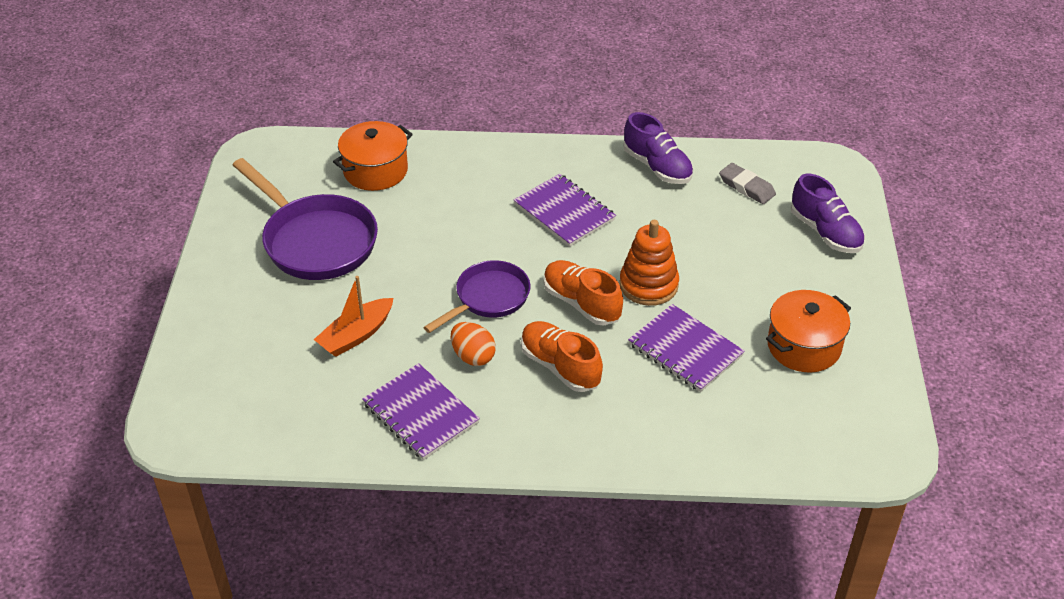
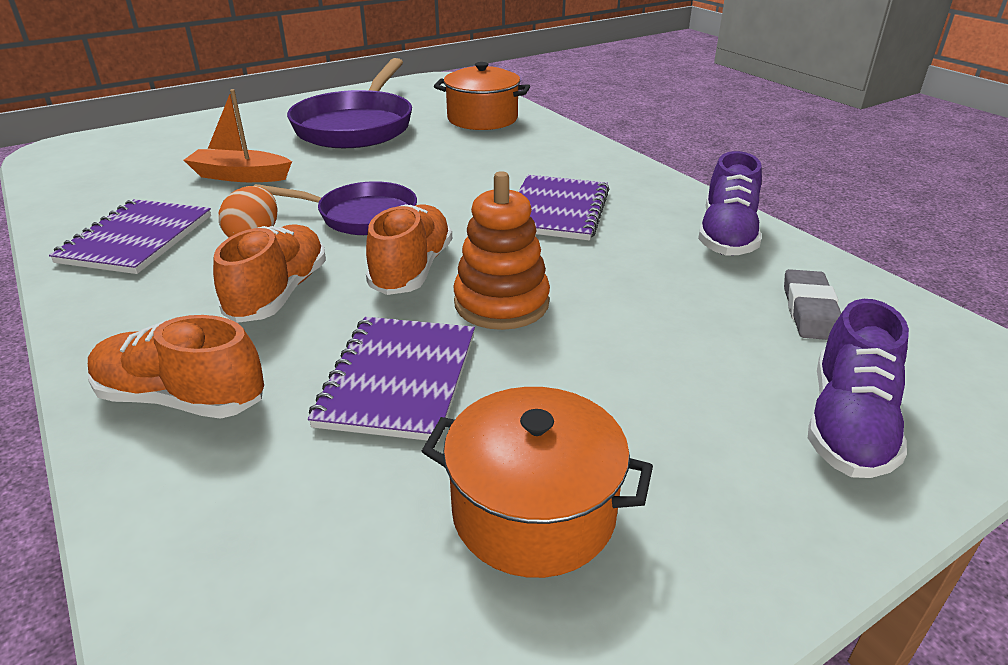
camera: 55 degrees right, 10 degrees down
none -> orange shoe [88,315,264,419]

